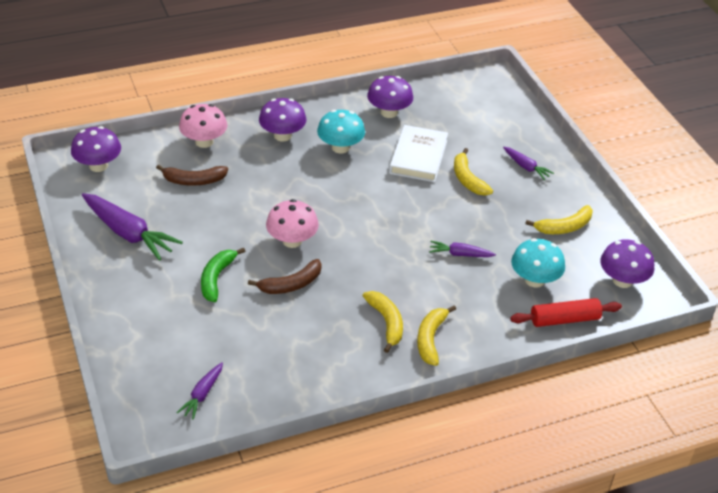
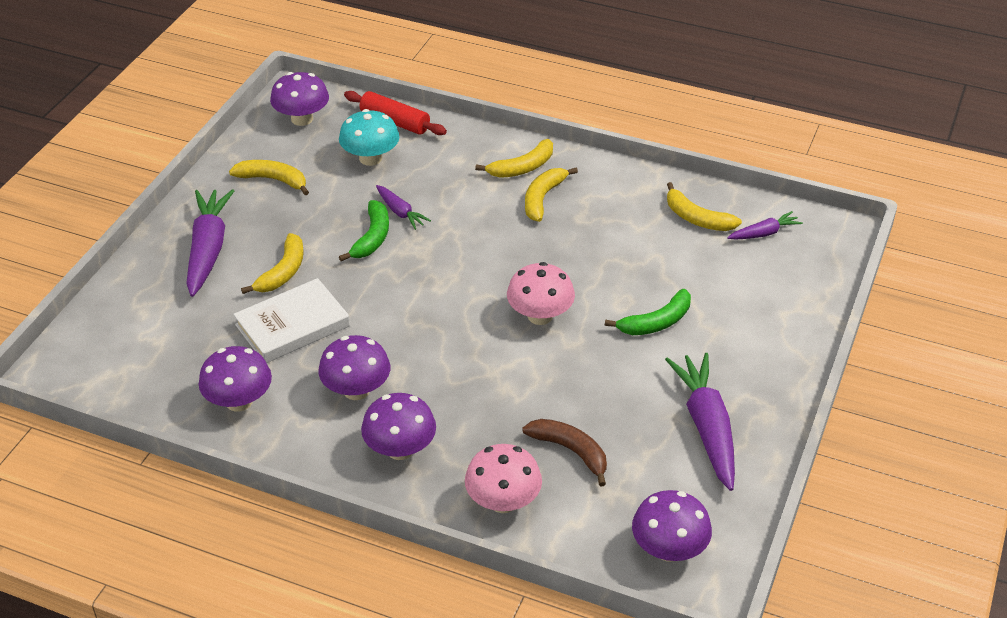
camera: 135 degrees left, 0 degrees up
brown banana [248,259,322,294] -> none
turquoise mushroom [317,110,365,153] -> purple mushroom [318,335,390,400]
purple carrot [503,147,554,180] -> purple carrot [186,189,234,297], size x1.93
none -> green banana [339,200,389,261]
none -> yellow banana [667,182,742,231]

